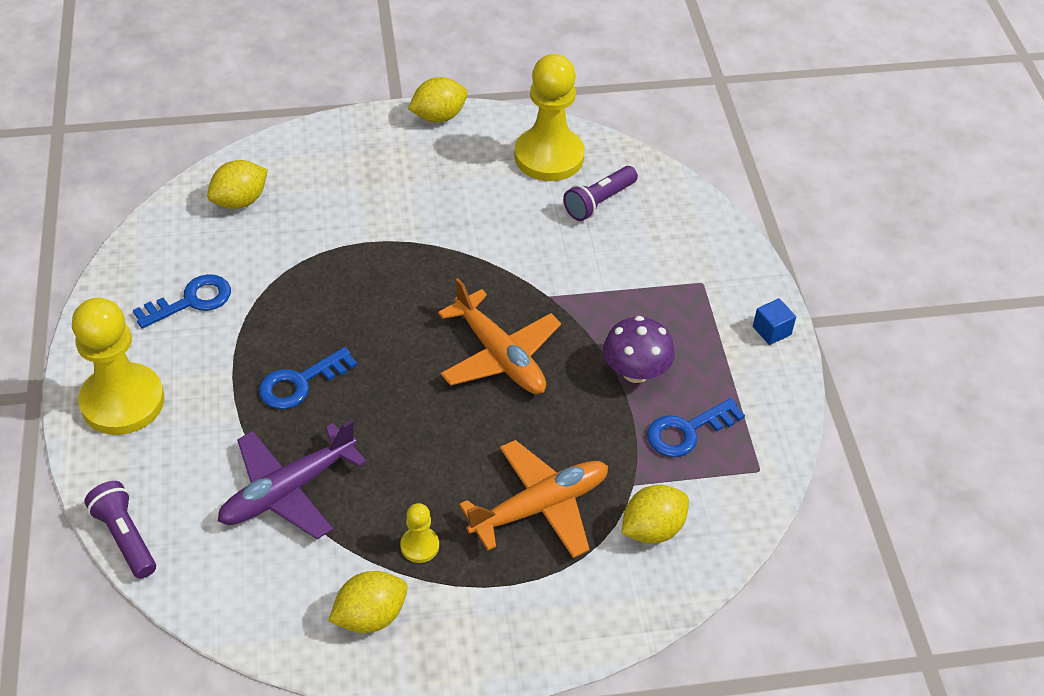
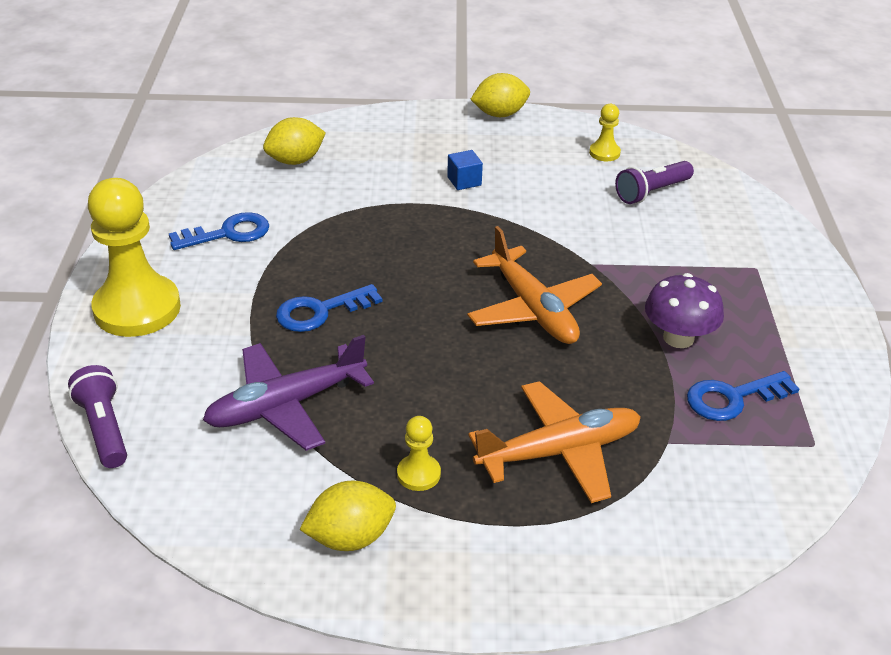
camera: 10 degrees right, 10 degrees down
yellow pawn [514,54,585,181] -> yellow pawn [589,104,621,161], size x0.44
yellow lemon [621,485,689,544] -> none
blue cube [753,298,796,345] -> blue cube moved to [447,150,483,190]

